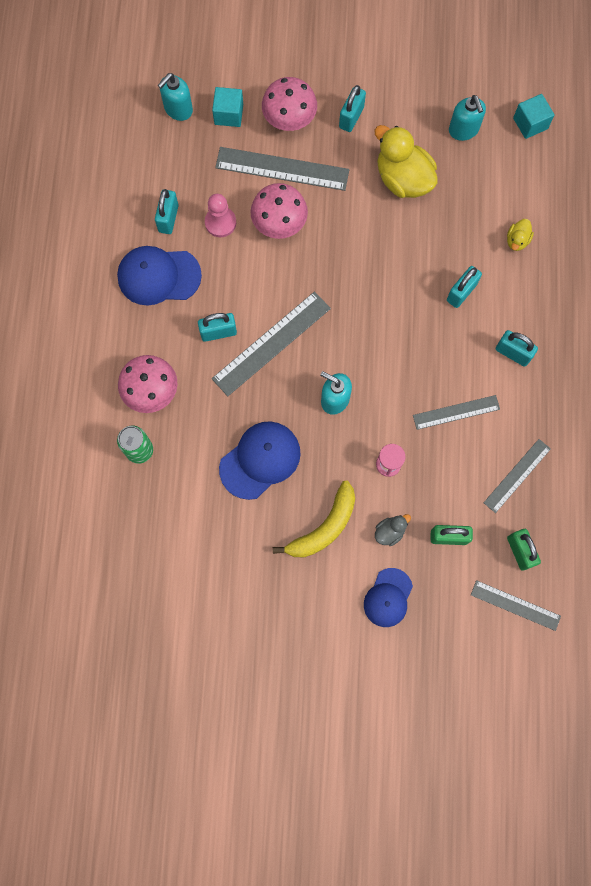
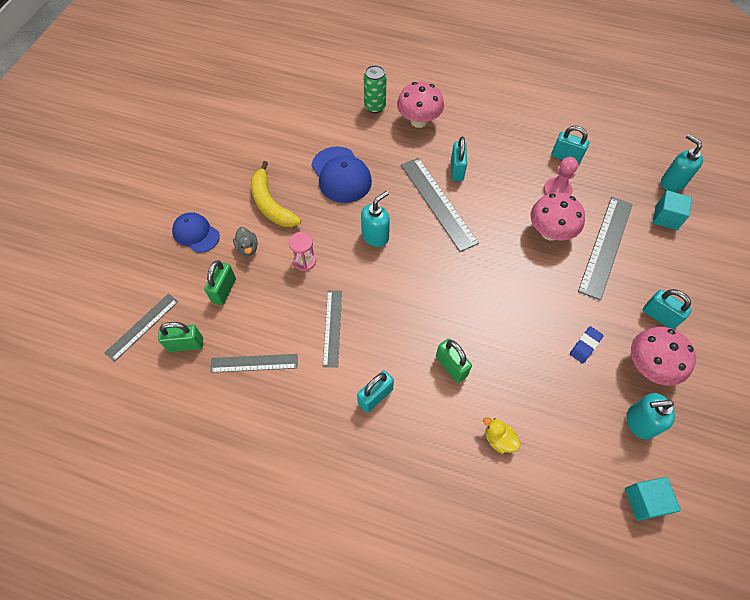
camera: 105 degrees right, 15 degrees down
blue cap [117,246,202,306] -> none
pink mushroom [262,77,317,131] -> pink mushroom moved to [631,327,696,386]
yellow duck [374,125,438,198] -> blue eraser [570,326,604,363]
turquoise padlock [447,266,482,308] -> green padlock [436,339,472,383]
grey ruler [484,439,551,513] -> grey ruler turned 60 degrees counterclockwise [210,354,298,373]

